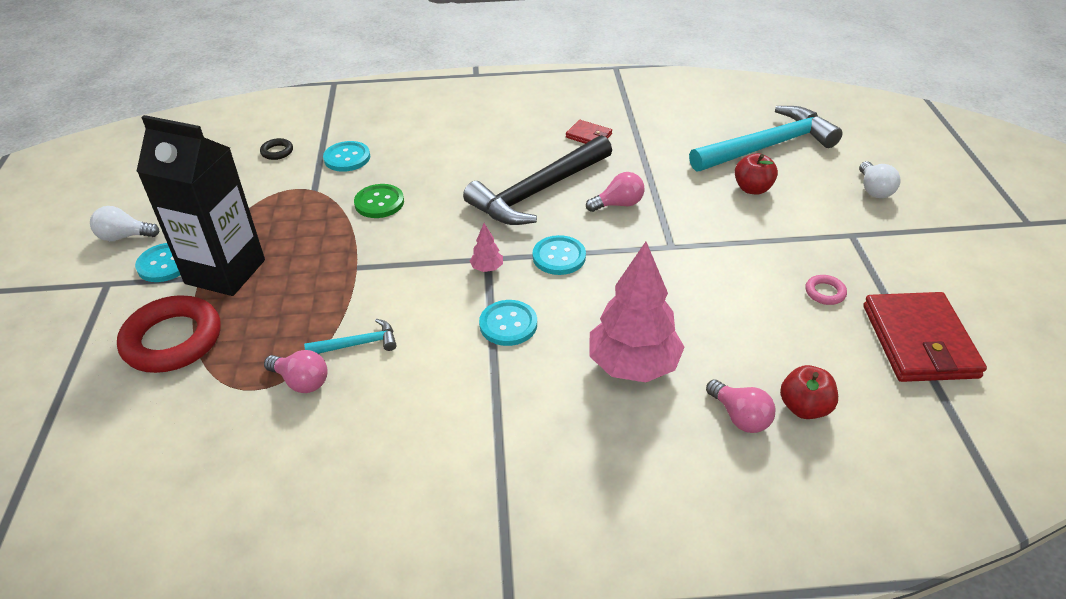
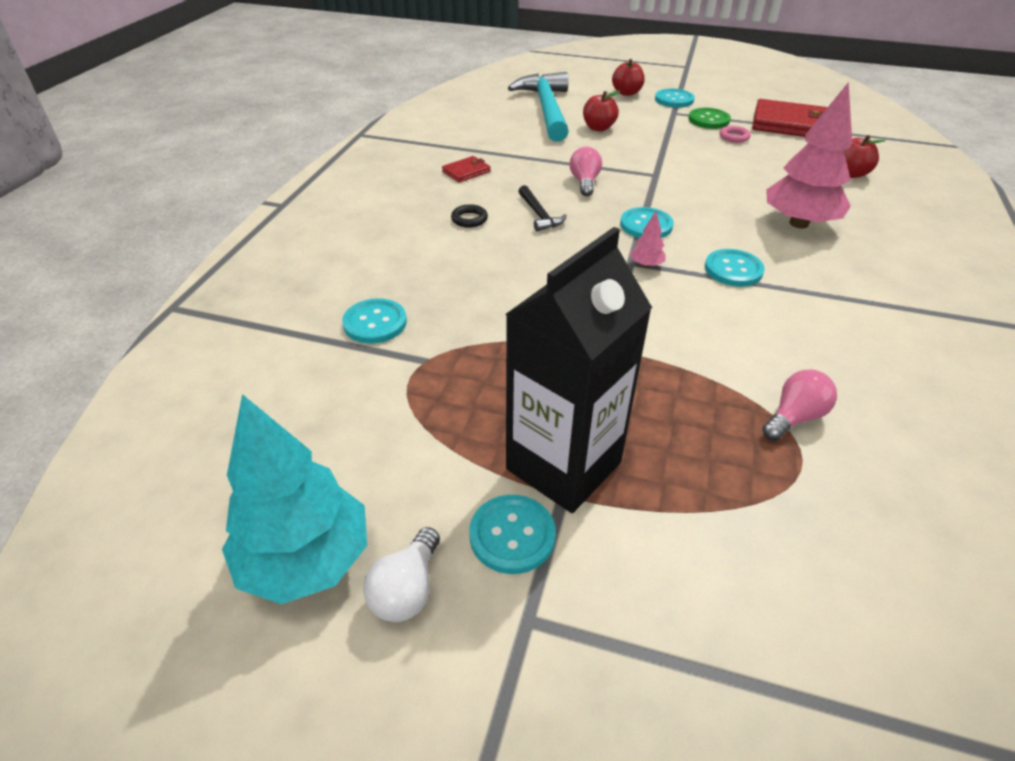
camera: 70 degrees left, 0 degrees up
red ring [117,295,221,373] -> none
black ring [260,138,293,160] -> black ring moved to [451,204,488,228]
turquoise hammer [304,319,397,354] -> none
green button [354,184,404,218] -> green button moved to [688,108,731,129]
black hammer [463,135,612,225] -> black hammer [518,185,567,231], size x0.44
pink light bulb [706,379,775,433] -> none
white light bulb [859,161,901,198] -> red apple [612,59,645,96]
none -> turquoise tree [222,394,367,604]
none -> turquoise button [655,88,695,108]

